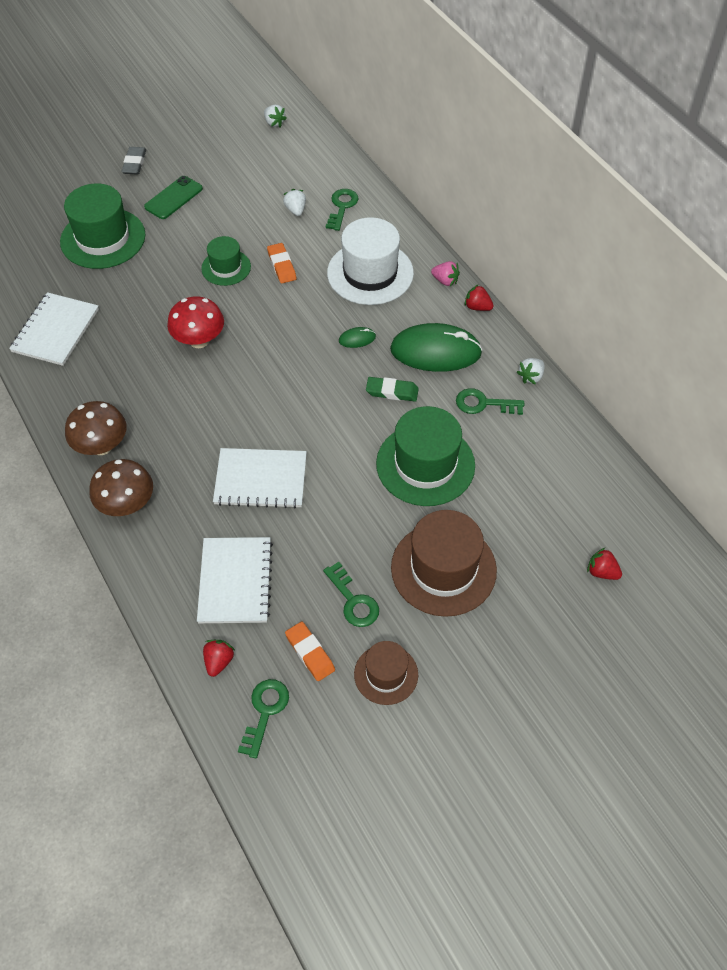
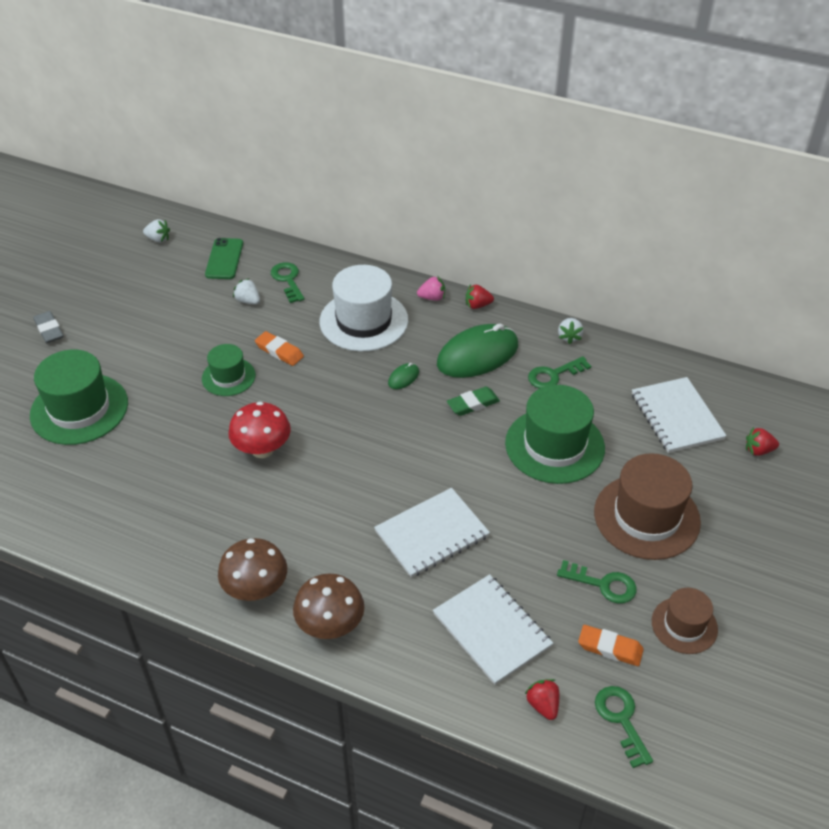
camera: 35 degrees left, 10 degrees down
white notebook [9,292,99,366] -> white notebook moved to [632,377,727,453]
green phone [144,176,203,219] -> green phone moved to [205,238,243,279]

